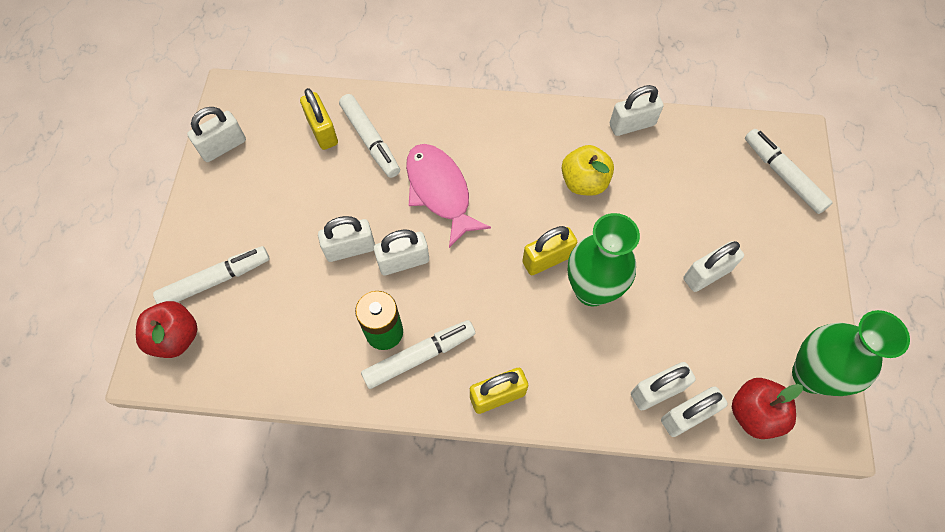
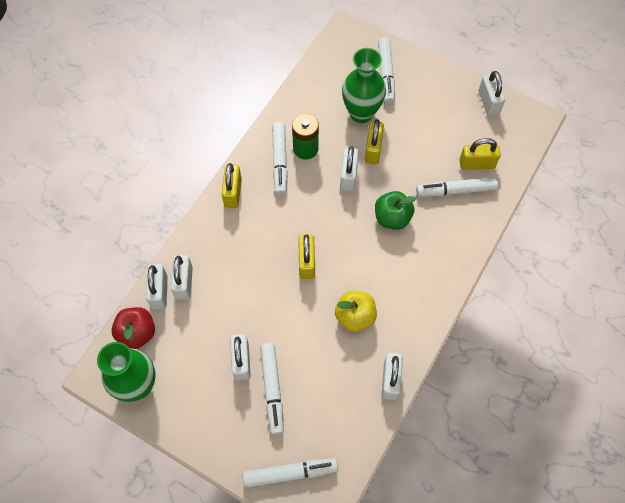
camera: 115 degrees right, 0 degrees up
red apple [136,301,198,358] -> none
white padlock [318,216,375,262] -> yellow padlock [365,119,384,165]
pink fish [406,144,491,248] -> green apple [375,191,416,230]
green vase [567,213,640,306] -> green vase moved to [342,48,386,123]
none -> white marker [260,343,284,435]

